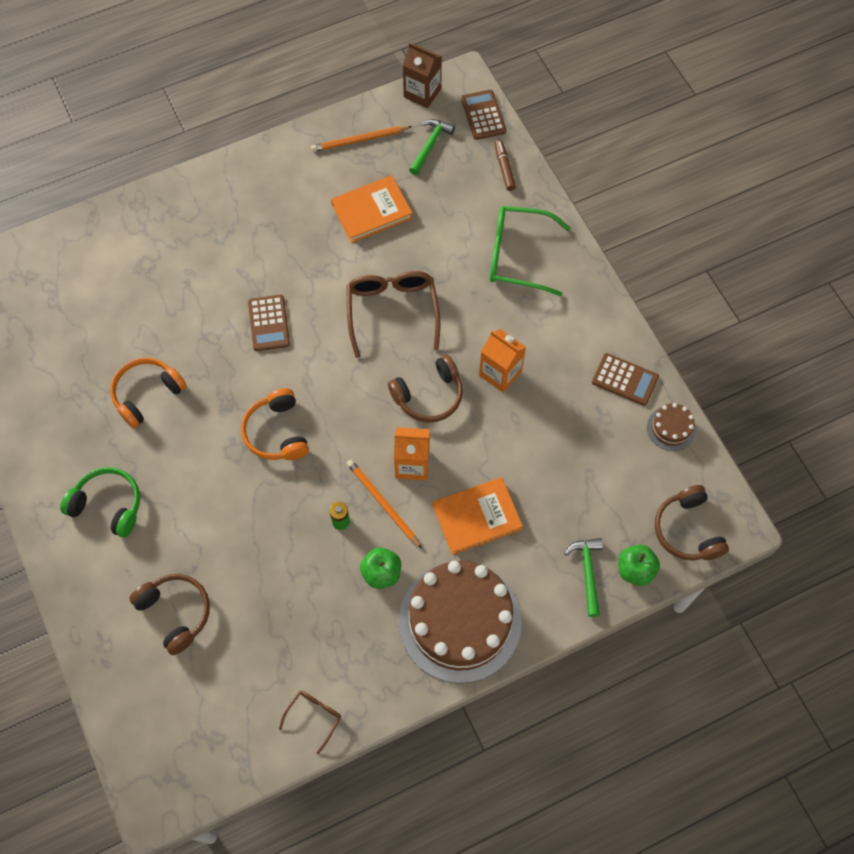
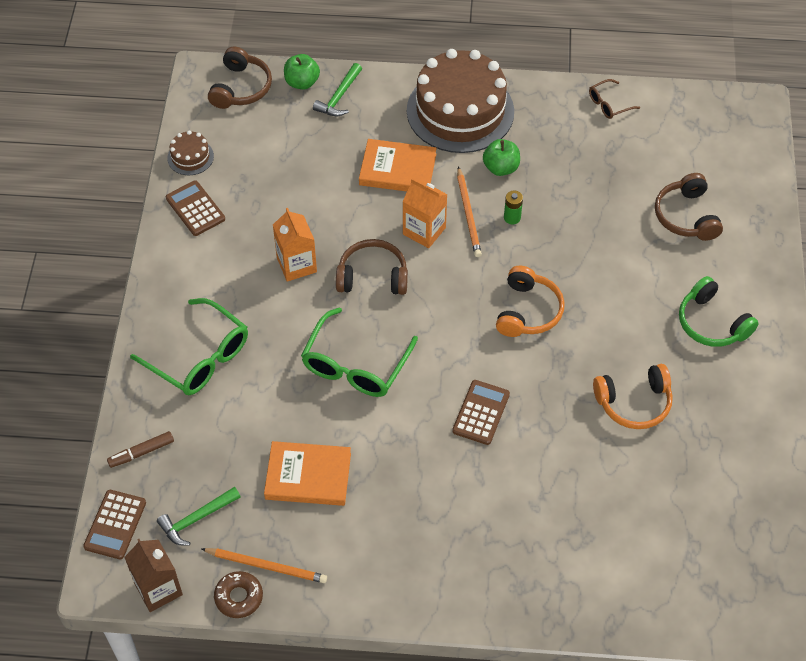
camera: 150 degrees left, 10 degrees down
brown glasses [346,271,440,358] -> green glasses [301,307,418,397]
brown marker [494,140,516,191] -> brown marker turned 45 degrees clockwise [107,431,174,468]
none -> brown donut [214,571,263,618]

